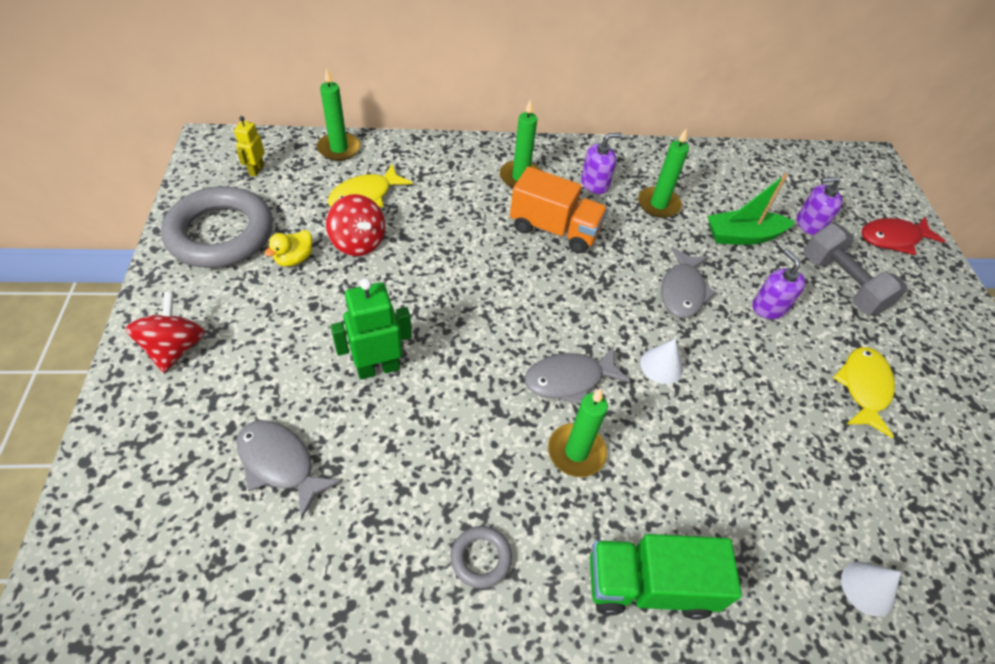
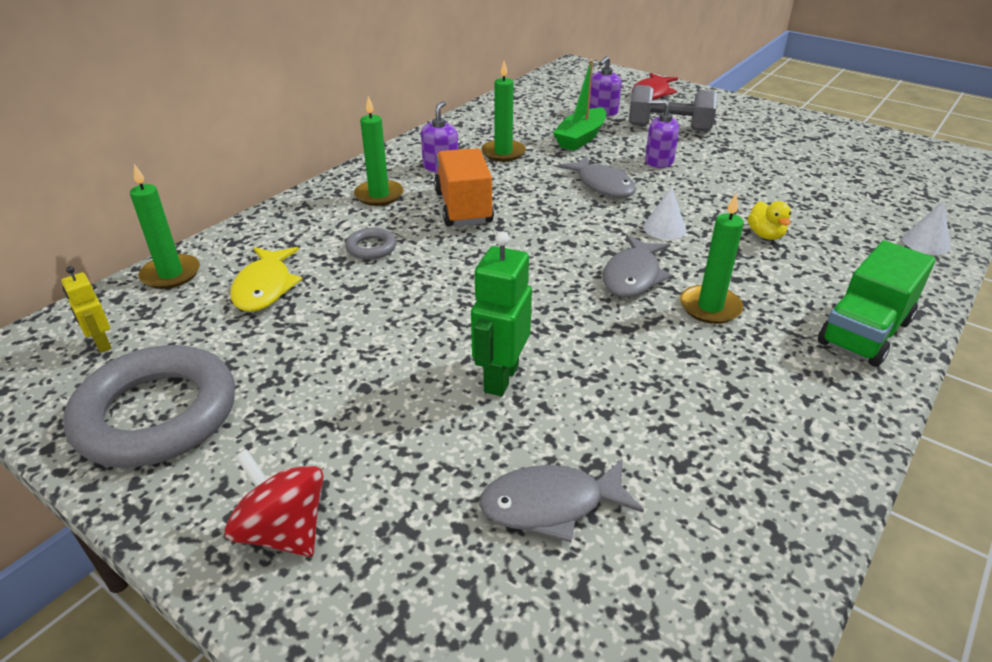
camera: 45 degrees left, 15 degrees down
yellow duck [264,230,312,267] -> yellow duck moved to [747,201,791,240]
red spinning top [326,194,385,256] -> none
grey ring [451,526,512,589] -> grey ring moved to [345,228,397,260]
orange truck [510,166,608,254] -> orange truck turned 75 degrees counterclockwise [434,148,494,226]
yellow fish [833,347,895,438] -> none

